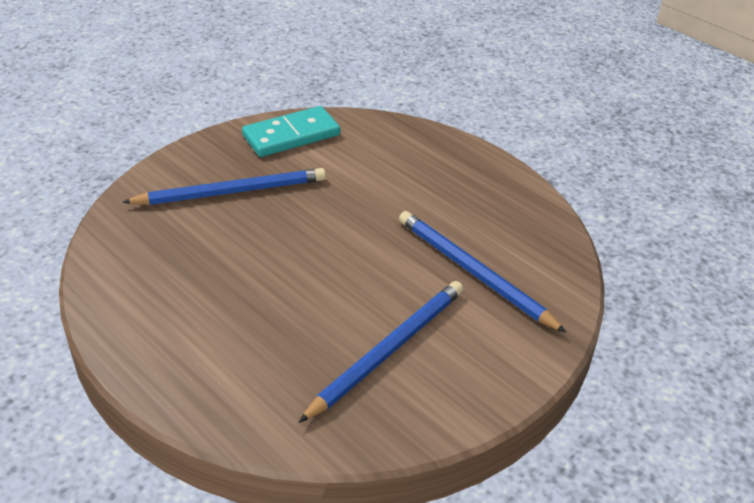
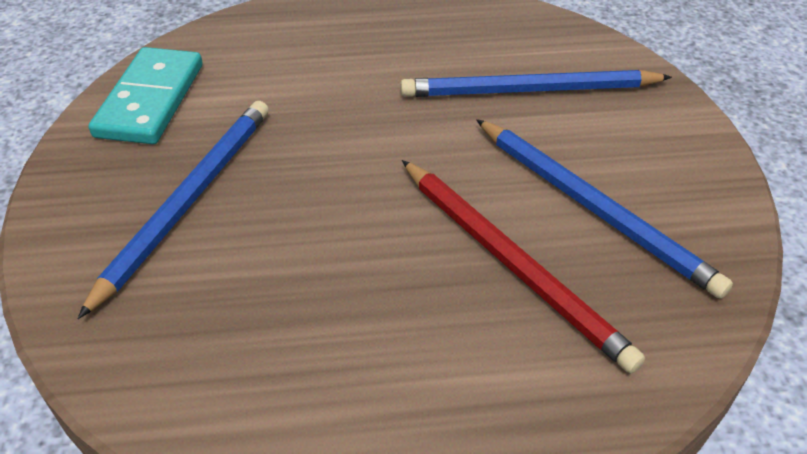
camera: 50 degrees left, 5 degrees up
blue pencil [298,281,464,423] -> blue pencil turned 150 degrees clockwise [476,119,733,299]
none -> red pencil [402,160,645,373]

